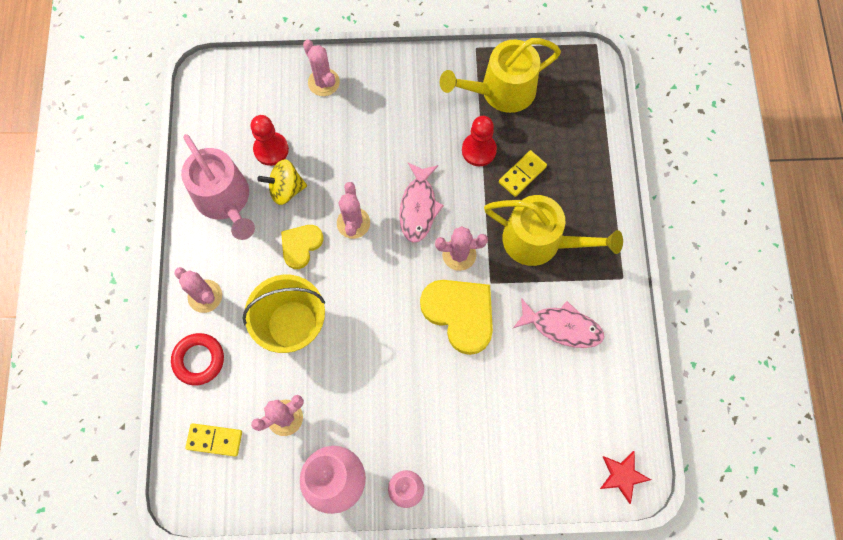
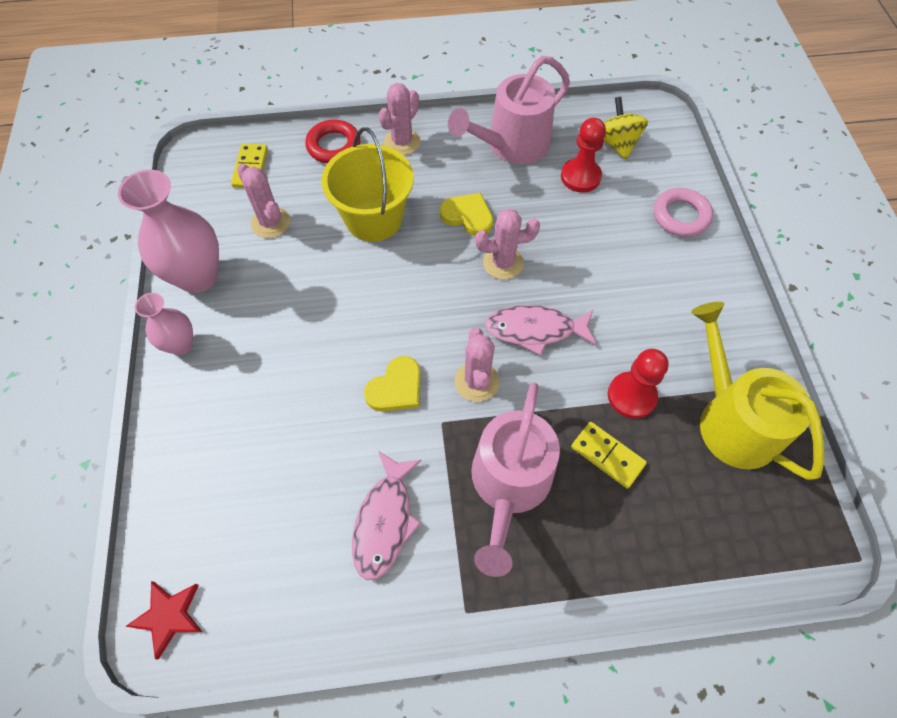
camera: 85 degrees right, 10 degrees down
yellow spinning top [257,159,307,205] -> yellow spinning top moved to [604,97,648,159]
pink cactus [303,40,340,96] -> pink ring [654,188,713,237]
yellow heart [420,280,493,355] -> yellow heart [364,356,421,412], size x0.59
yellow watering can [484,195,623,266] -> pink watering can [471,382,560,577]

